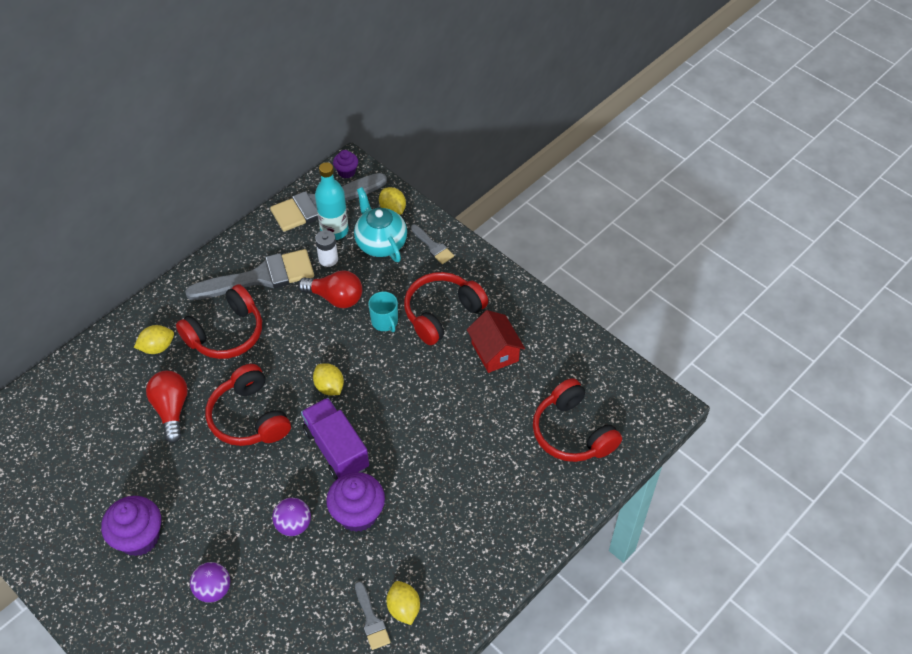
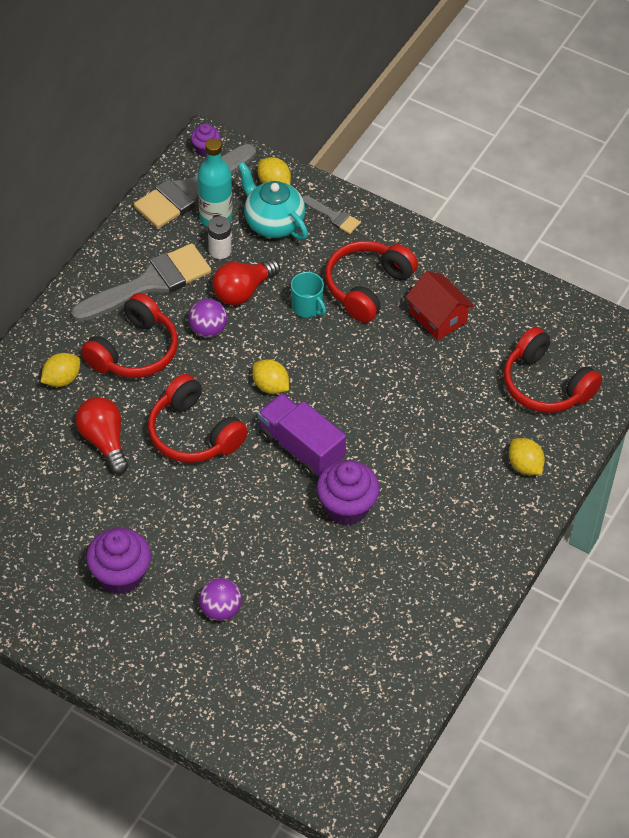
camera: 15 degrees left, 0 degrees up
purple ball [272,498,311,536] -> purple ball moved to [189,299,227,337]
red light bulb [298,270,362,308] -> red light bulb turned 135 degrees clockwise [213,259,280,305]
grey brush [355,581,391,650] -> none
yellow lemon [386,581,420,625] -> yellow lemon moved to [509,438,545,475]

